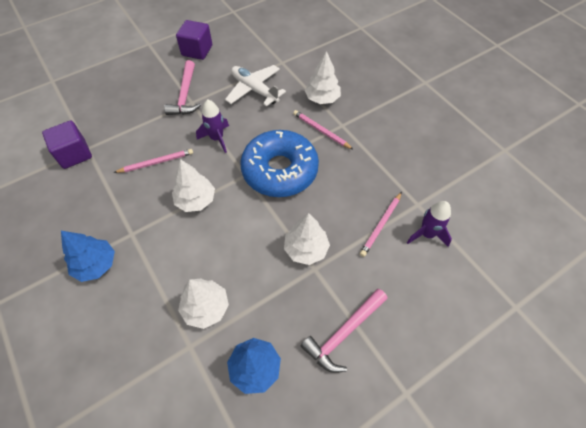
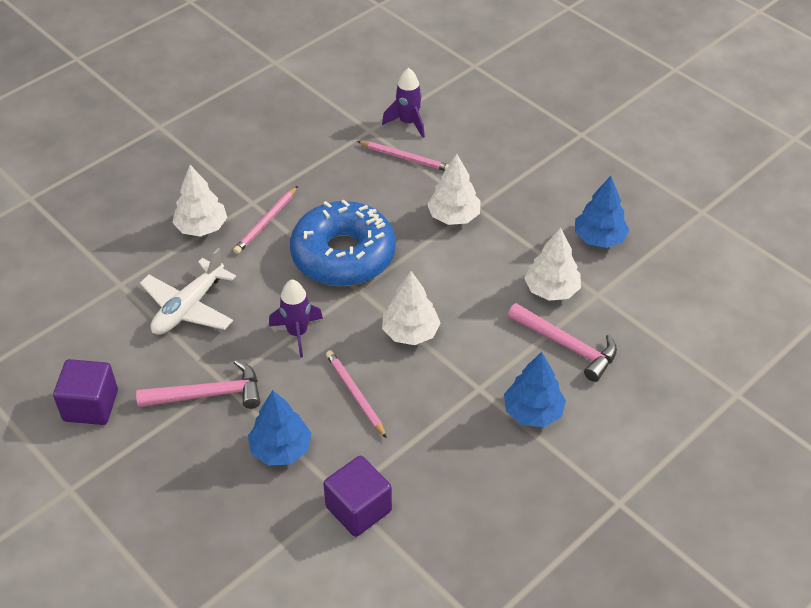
camera: 100 degrees left, 10 degrees down
pink hammer [301,289,388,373] -> pink hammer moved to [508,303,617,382]
none -> blue tree [248,390,312,466]

